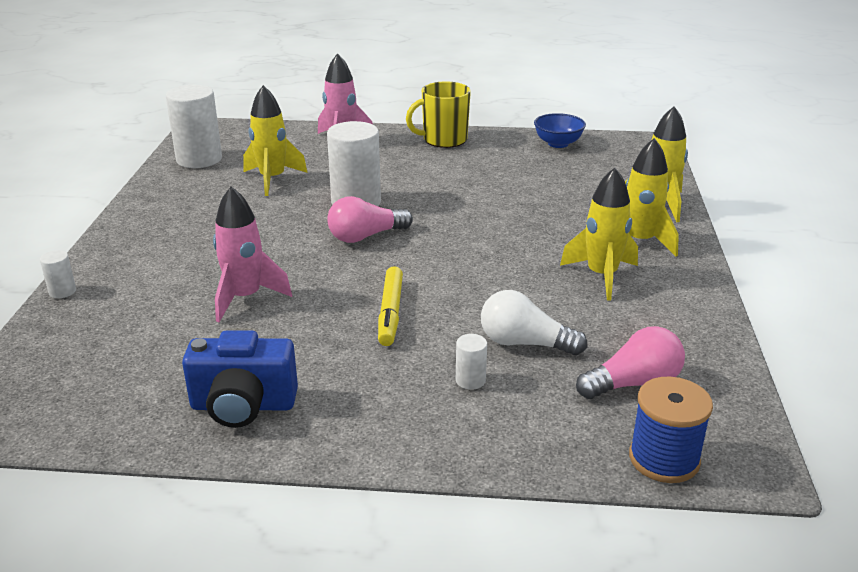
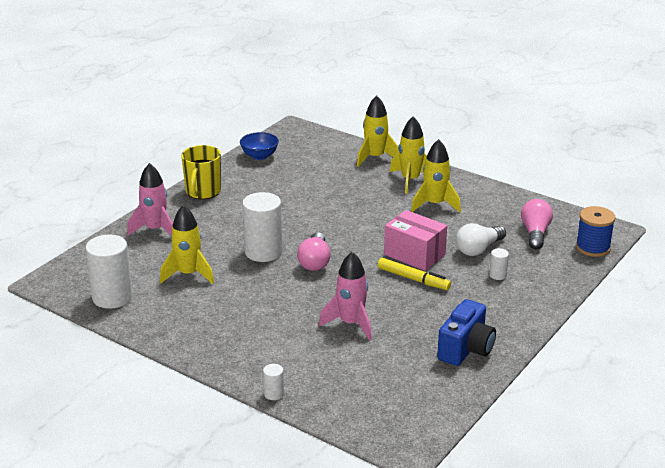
camera: 60 degrees left, 0 degrees up
none -> pink box [384,210,447,271]

